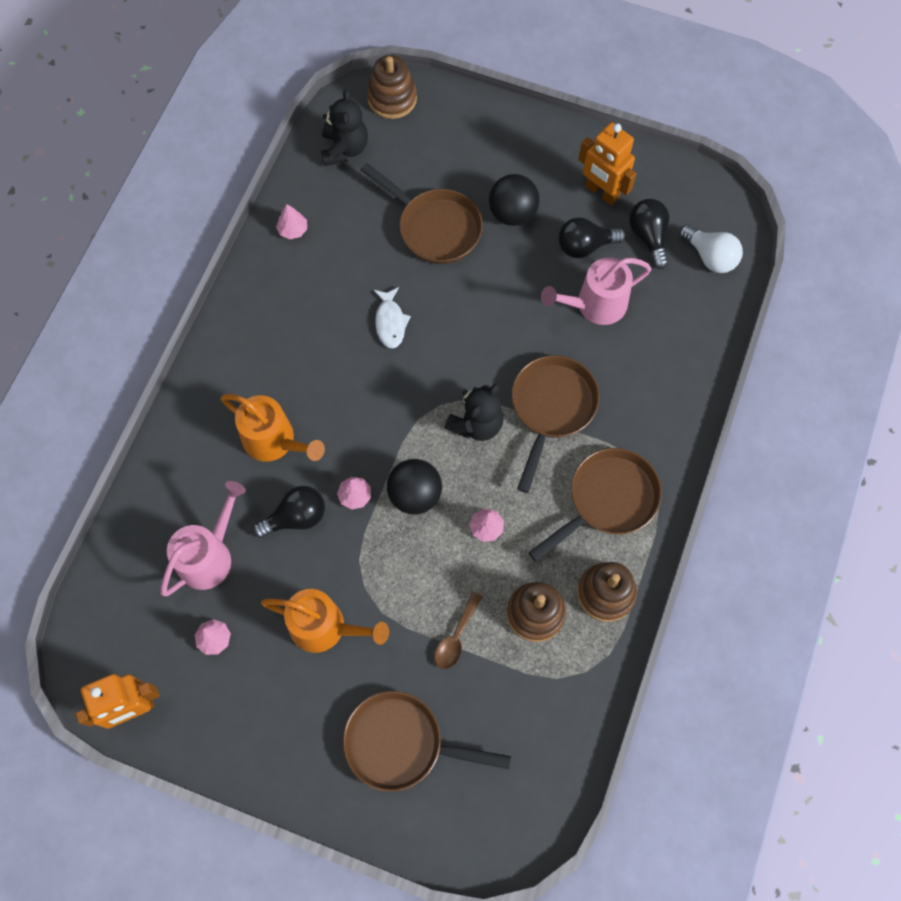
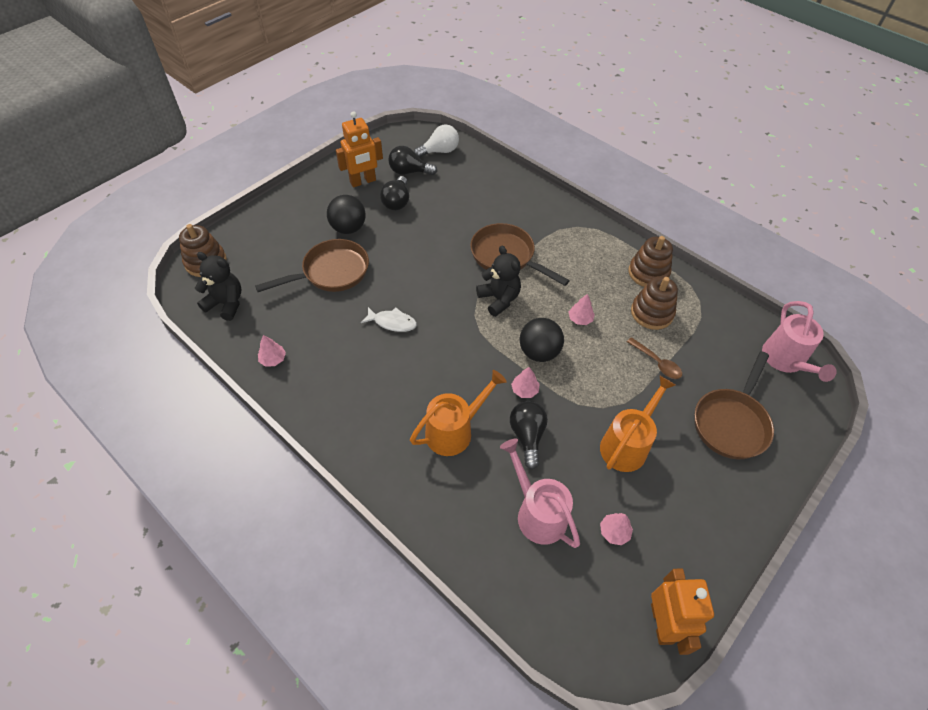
camera: 70 degrees left, 15 degrees down
brown pan [529,448,662,562] -> none
pink watering can [541,258,652,325] -> pink watering can moved to [762,301,837,382]

